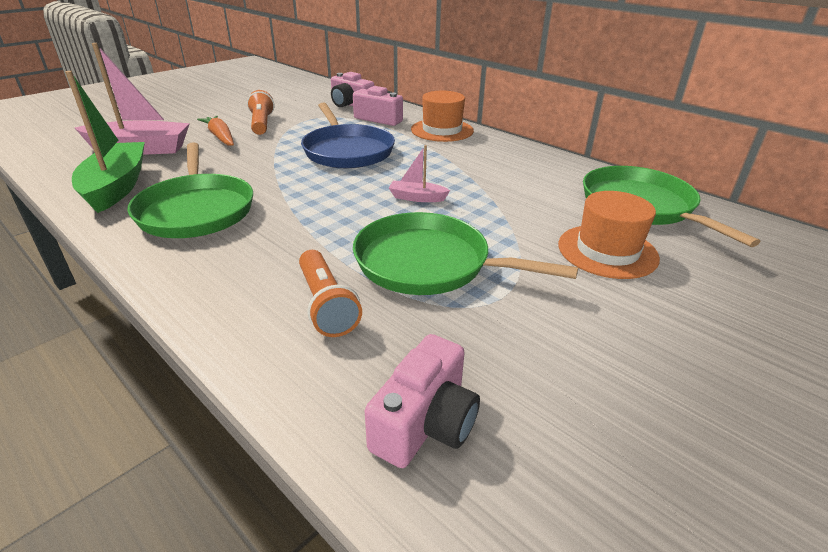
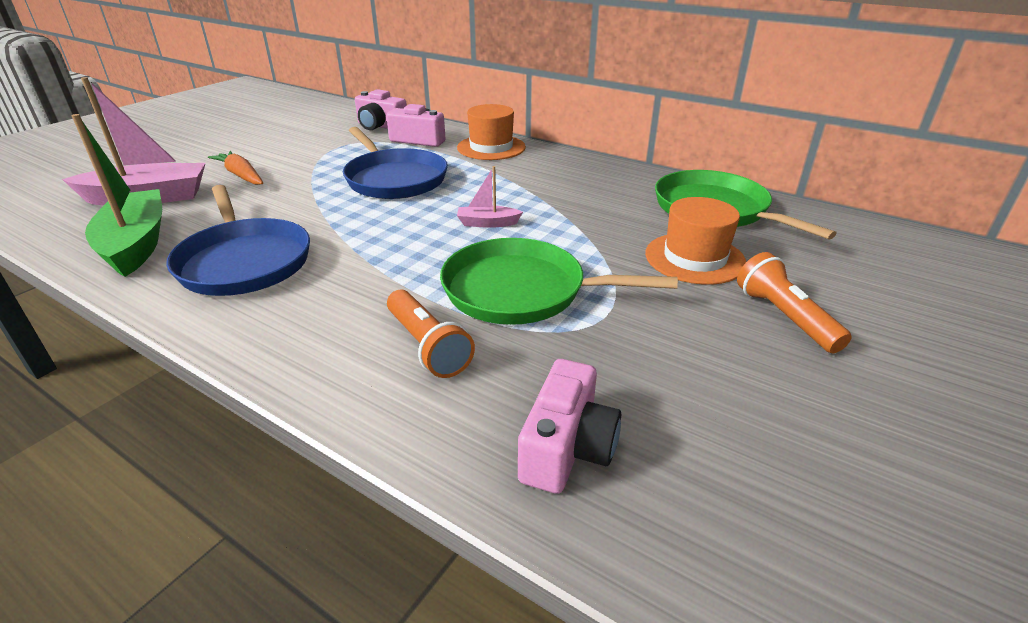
camera: 10 degrees left, 0 degrees up
green pan [128,142,253,238] -> blue pan [166,185,310,296]
orange flashlight [247,90,274,135] -> orange flashlight moved to [737,252,852,353]

